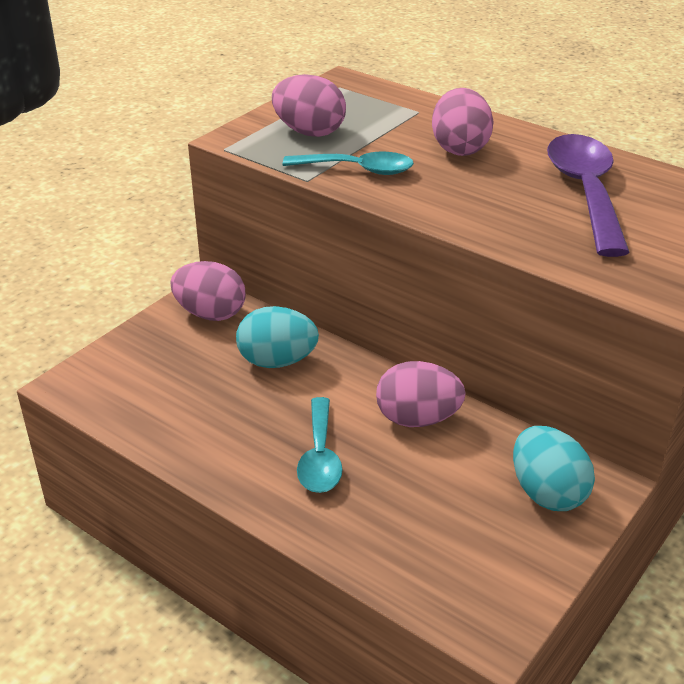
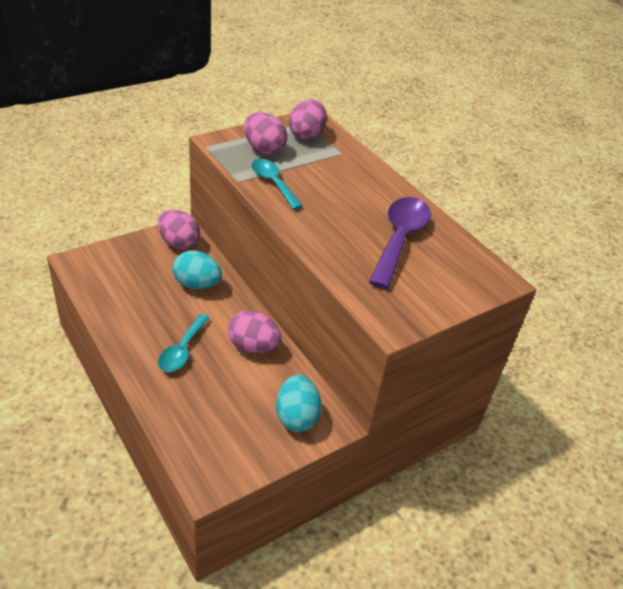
camera: 15 degrees right, 5 degrees up
turquoise spoon [283,152,414,175] -> turquoise spoon turned 150 degrees counterclockwise [251,159,303,210]
pink egg [432,88,494,156] -> pink egg moved to [289,99,327,140]

